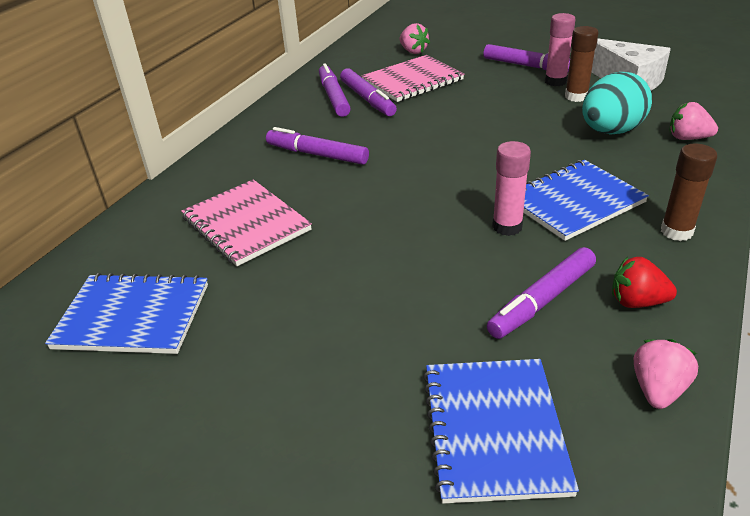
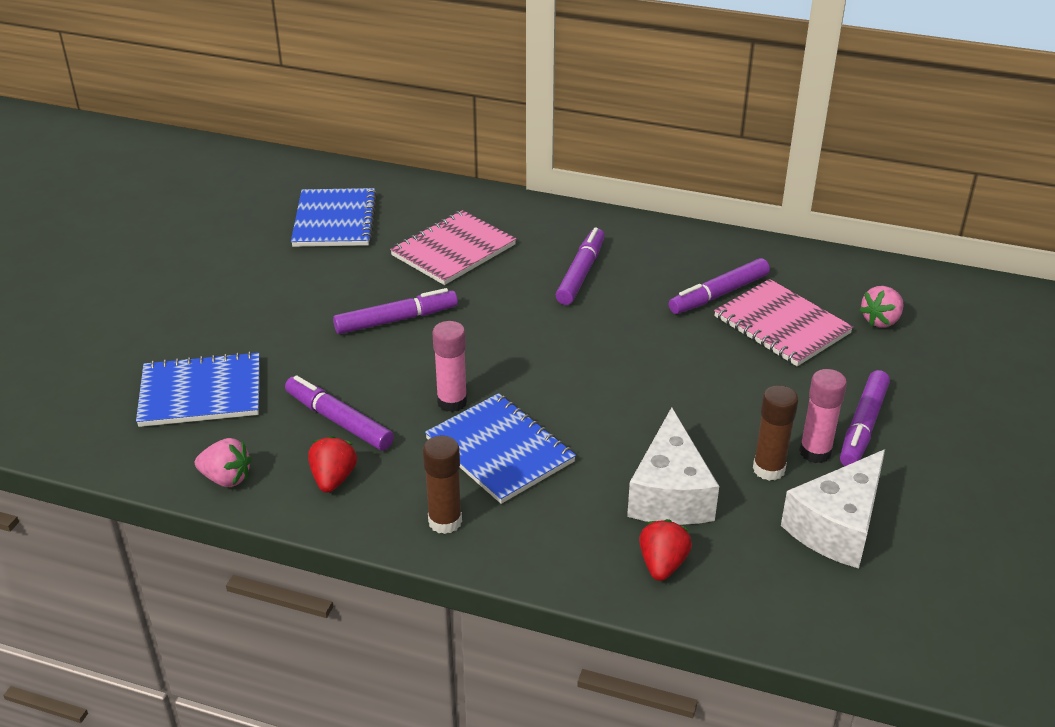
camera: 80 degrees right, 0 degrees up
purple marker [319,63,351,117] -> purple marker moved to [333,288,458,334]
turquoise egg [582,72,652,135] -> white cheese [627,407,719,525]
pink strawberry [669,102,718,140] -> red strawberry [639,519,692,581]

